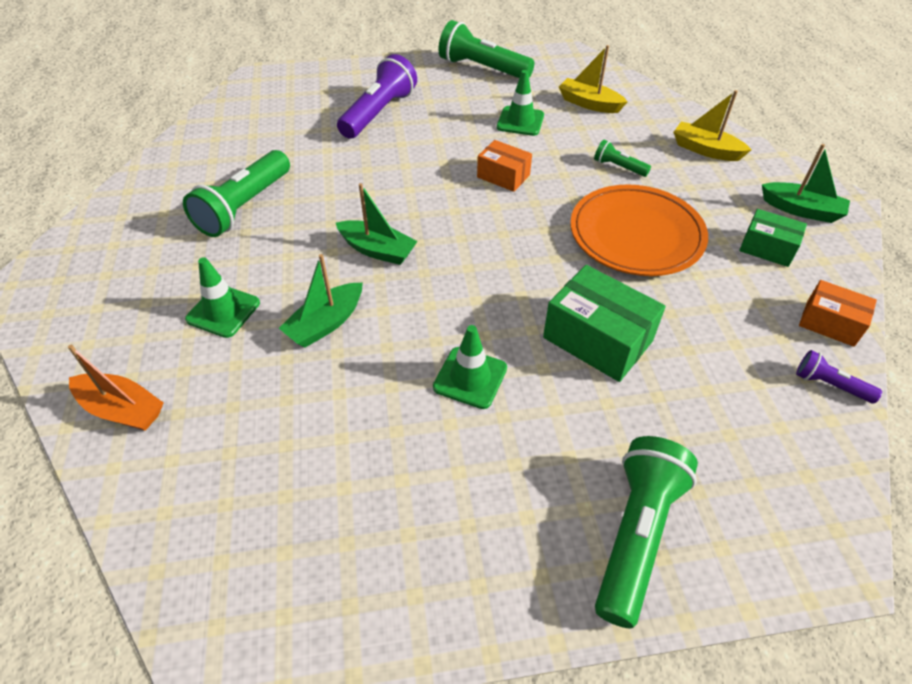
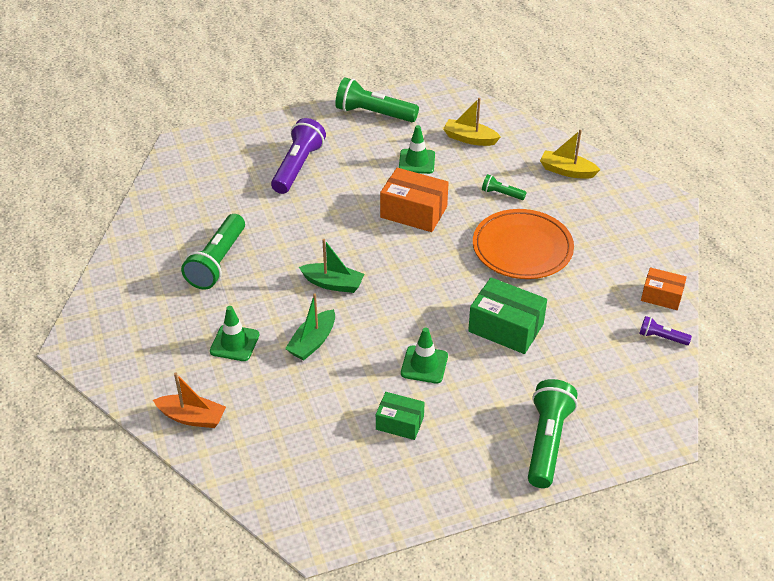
camera: 10 degrees left, 5 degrees down
orange box [477,140,532,192] -> orange box [380,168,449,232], size x1.64
green box [739,209,807,267] -> green box moved to [376,392,425,440]
green boat [762,144,850,223] -> none

